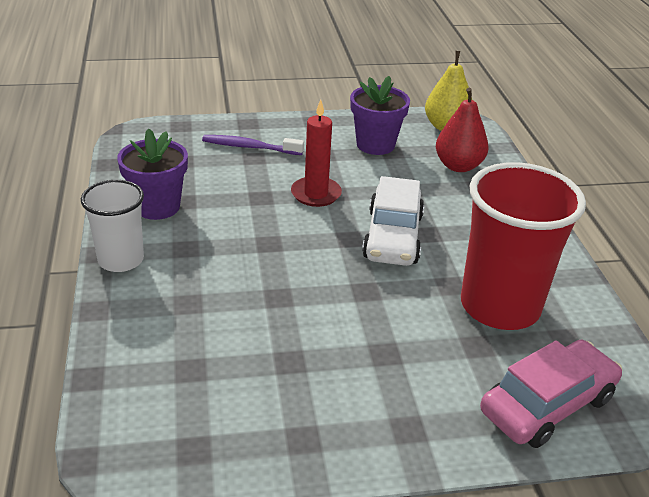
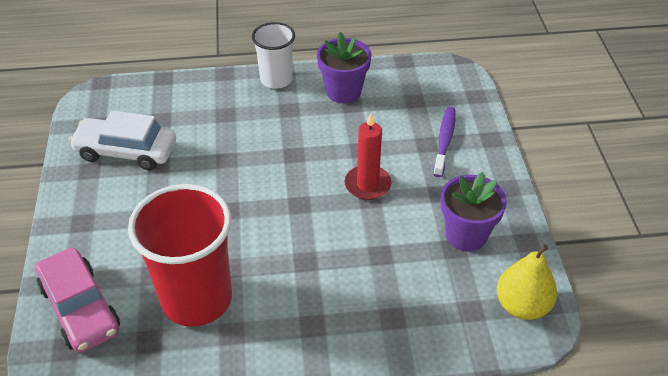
camera: 95 degrees right, 10 degrees up
white car [362,176,424,266] -> white car moved to [69,110,176,170]
red pear [436,88,488,172] -> none

